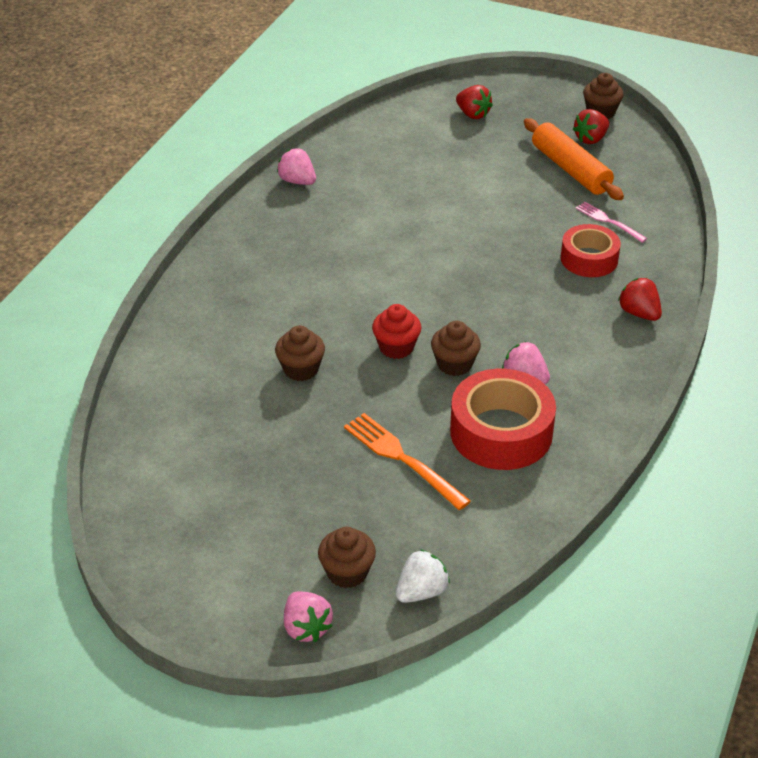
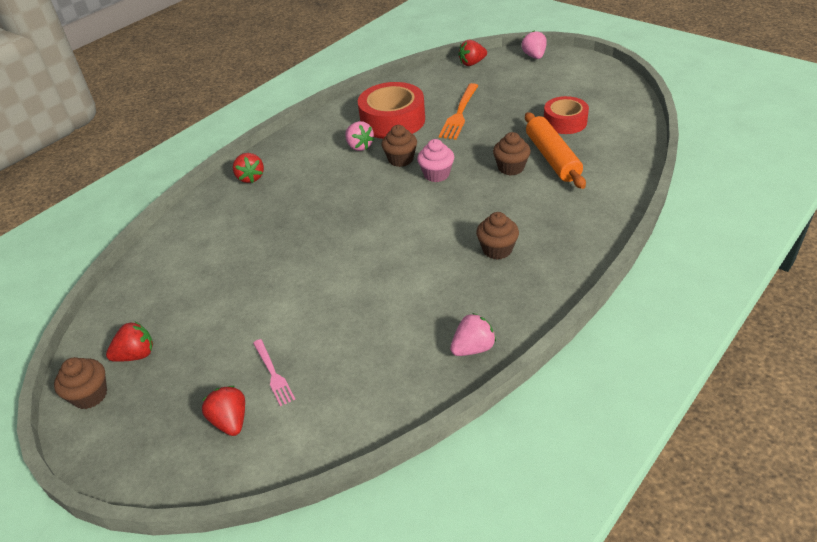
camera: 160 degrees left, 0 degrees up
pink strawberry [277,148,316,185] -> pink strawberry turned 90 degrees counterclockwise [450,313,496,356]
brown cupcake [318,527,376,588] -> brown cupcake moved to [476,212,519,260]
orange fork [344,413,471,510] -> orange fork turned 45 degrees clockwise [439,83,479,140]
red cupcake [372,304,421,359] -> pink cupcake [417,139,454,182]
white strawberry [396,549,450,603] -> red strawberry [458,40,487,66]
orange rolling pin [524,118,624,200] -> orange rolling pin moved to [525,112,586,189]
red tape [561,224,621,277] -> red tape moved to [544,96,589,134]
pink fork [576,202,647,243] -> pink fork moved to [253,339,295,406]

